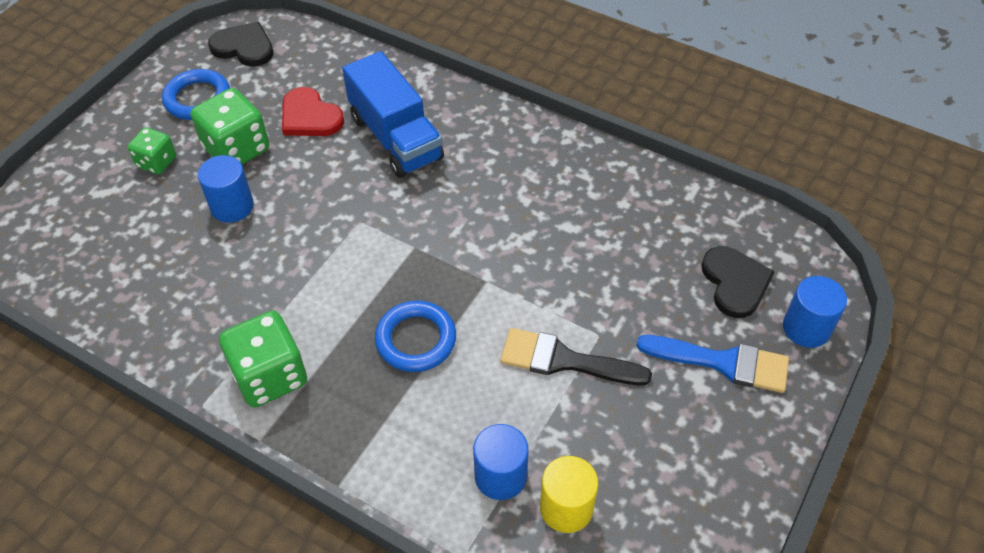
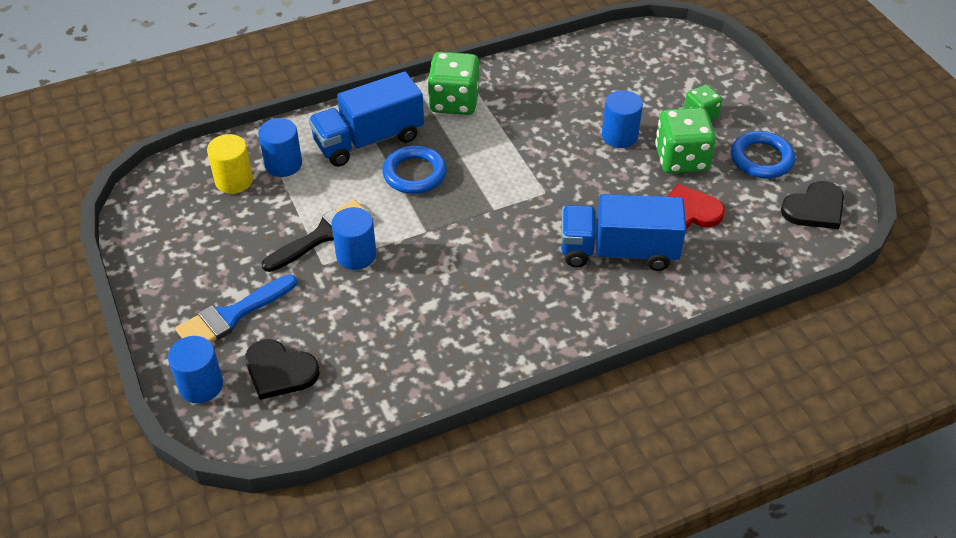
camera: 125 degrees right, 5 degrees down
none -> blue truck [308,72,424,167]
none -> blue cylinder [332,207,376,270]

